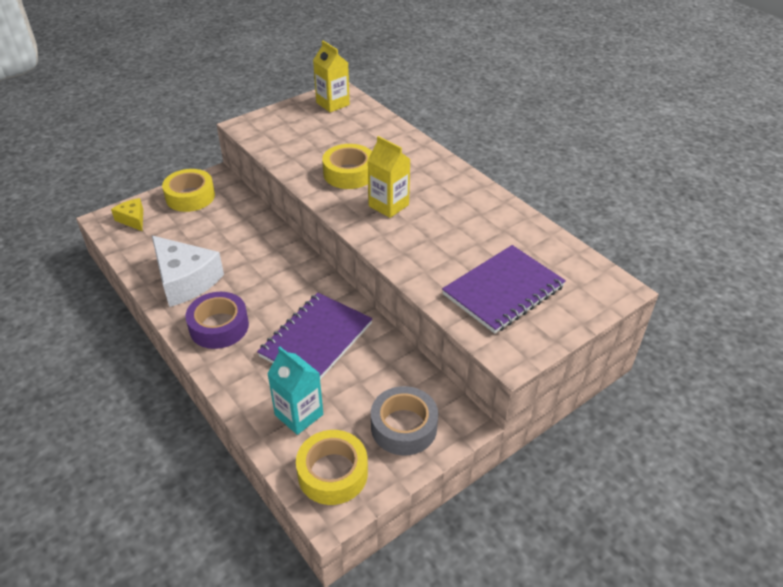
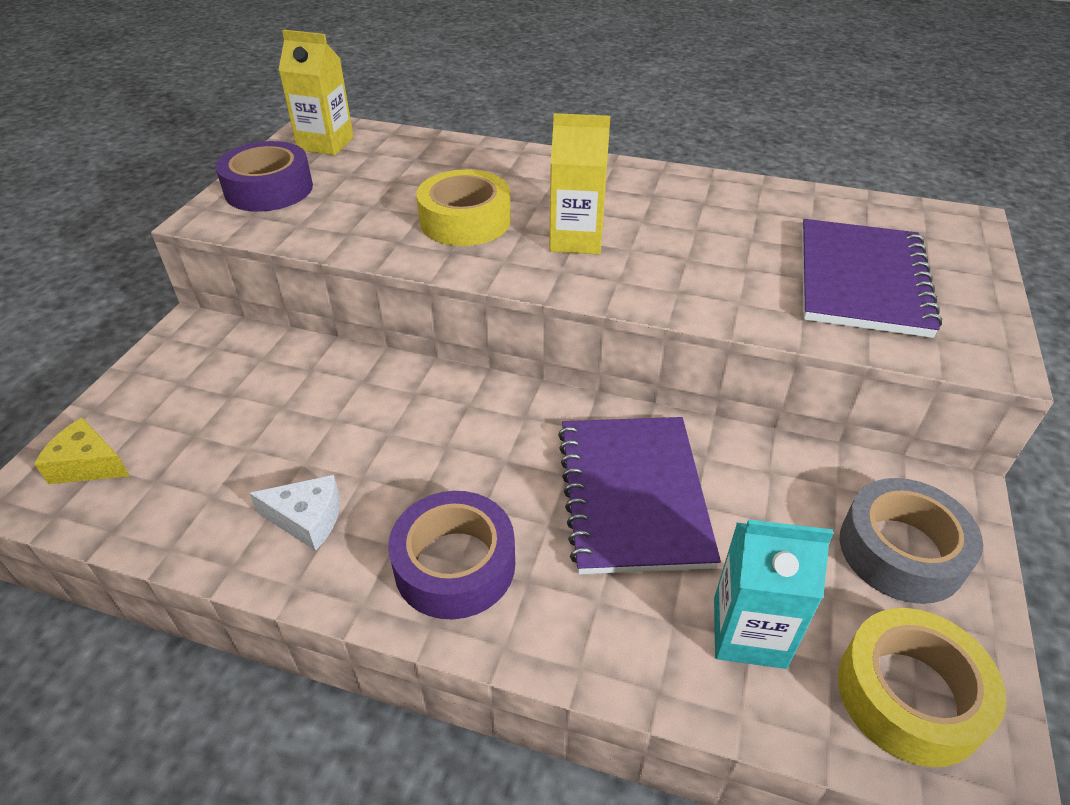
camera: 35 degrees left, 0 degrees up
white cheese [152,236,224,307] -> white cheese [249,475,340,551], size x0.51
yellow tape [162,169,215,212] -> none
none -> purple tape [216,141,313,212]

